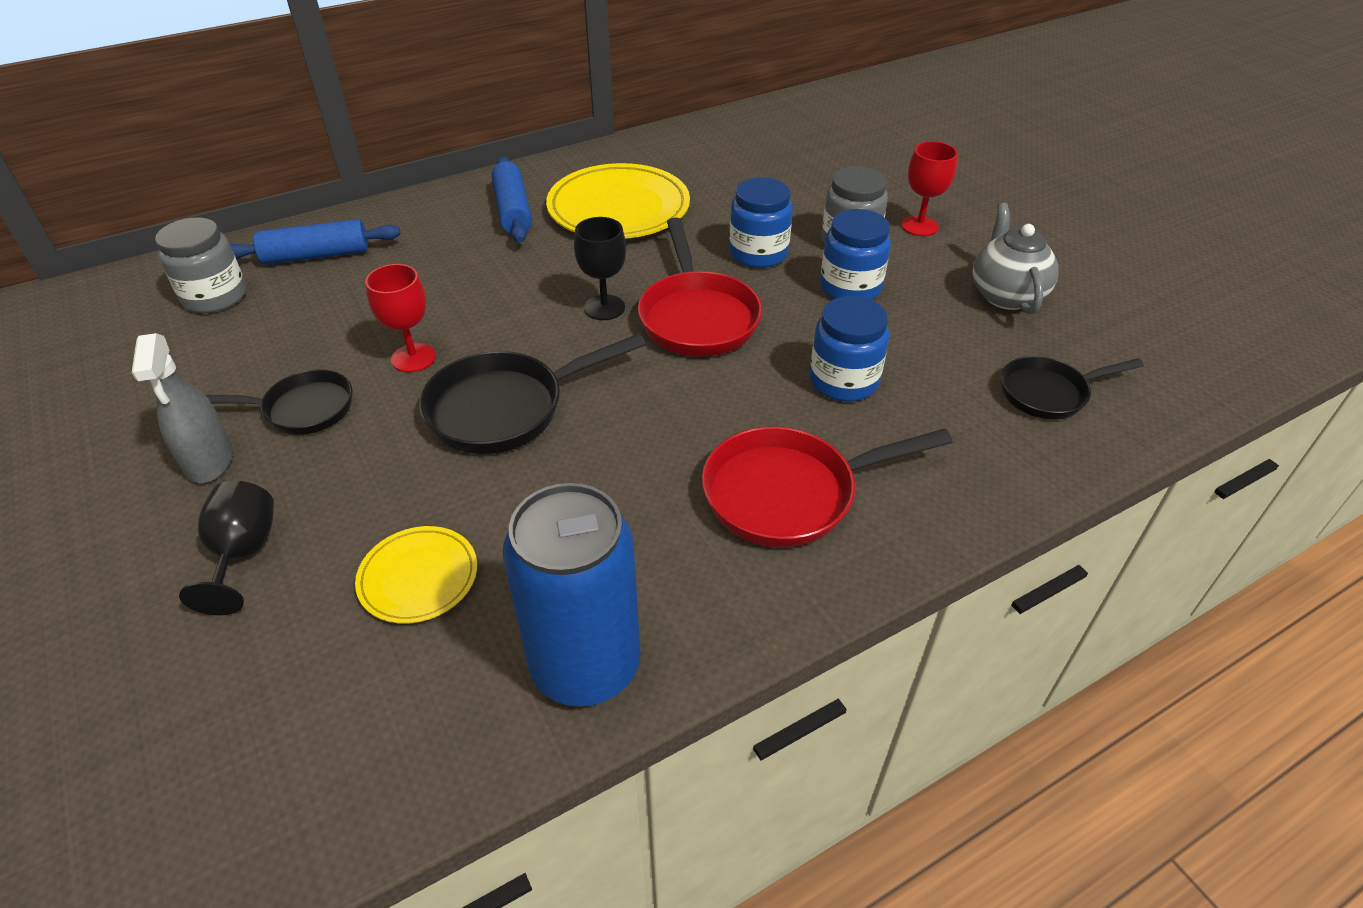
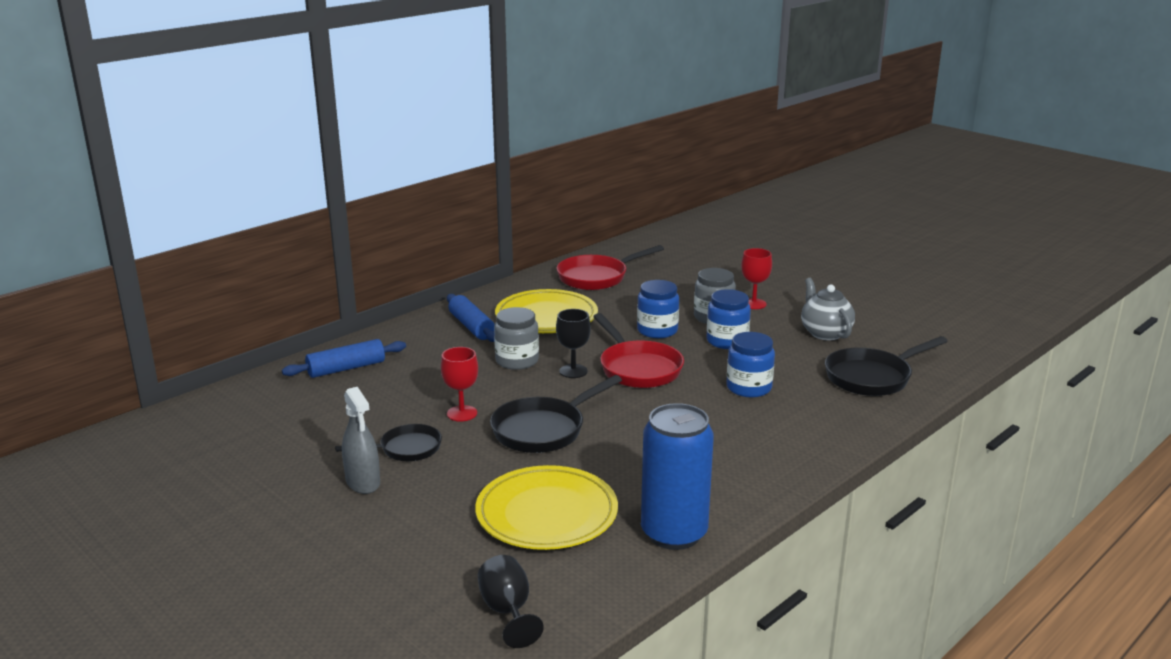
camera: 15 degrees left, 20 degrees down
grey jar [155,218,246,313] -> grey jar moved to [494,307,539,370]
black goblet [179,481,274,615] -> black goblet moved to [478,555,544,648]
yellow plate [355,526,477,624] -> yellow plate [475,465,618,550], size x1.87
red pan [702,427,953,548] -> red pan moved to [556,245,664,290]
black pan [1001,356,1144,419] -> black pan [825,336,948,396], size x1.56

